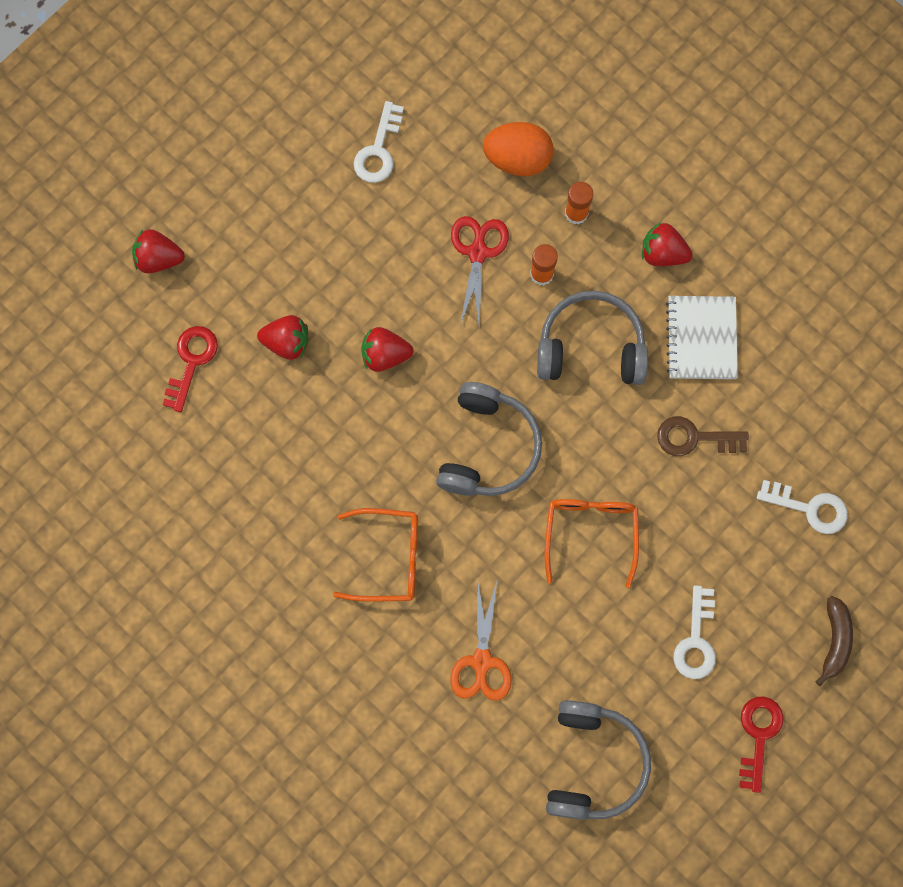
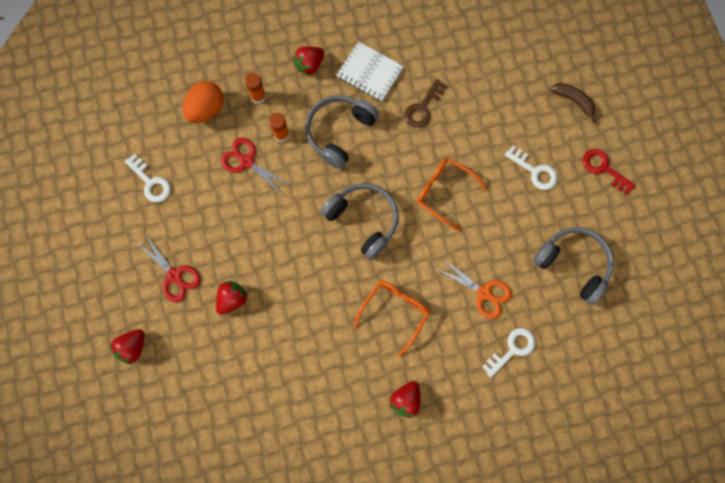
camera: 60 degrees left, 0 degrees up
red key [163,326,218,412] -> none
red strawberry [361,327,413,372] -> red strawberry moved to [390,381,420,418]
white key [757,480,848,534] -> white key moved to [482,328,536,378]
none -> red scissors [136,233,200,302]

